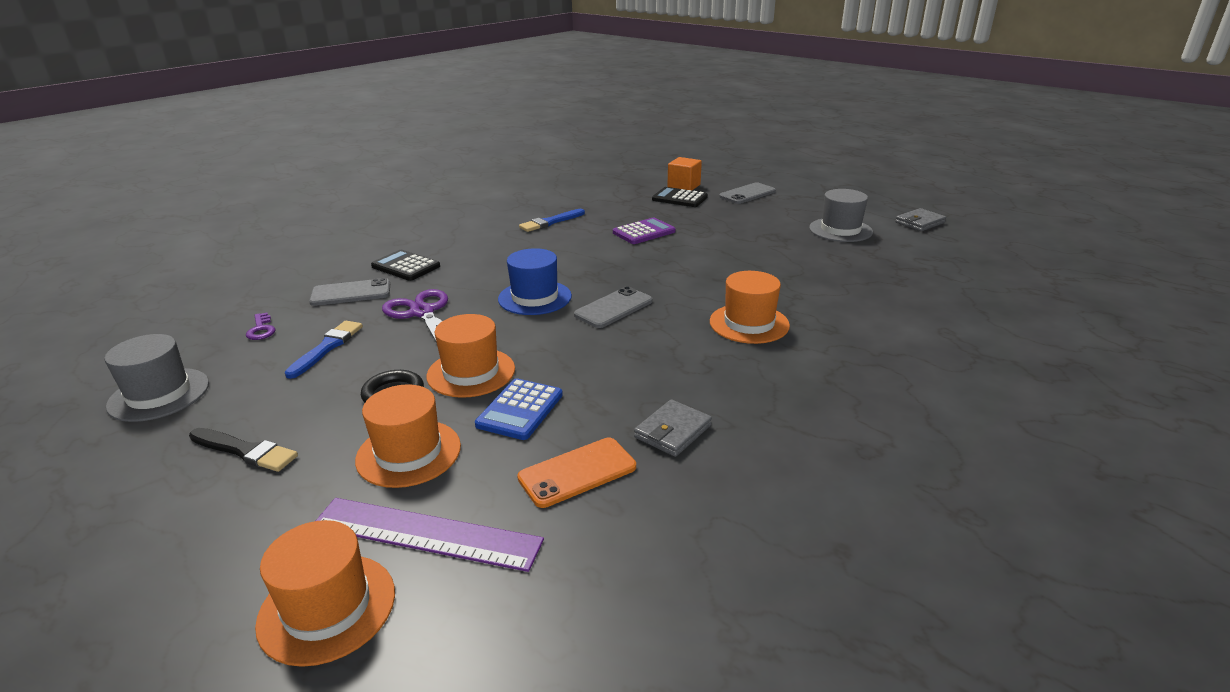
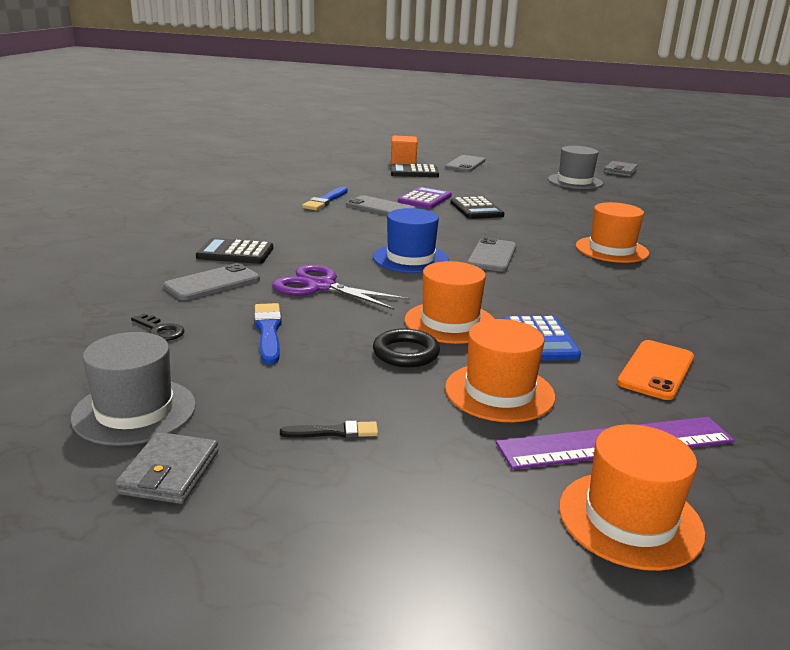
camera: 30 degrees left, 5 degrees down
black brush [189,428,298,472] -> black brush [280,421,378,438], size x0.64
purple key [246,313,276,340] -> black key [131,313,184,341]
grey wallet [634,399,712,457] -> grey wallet moved to [115,432,218,504]
none -> grey phone [346,195,416,215]
none -> black calculator [450,196,504,219]

